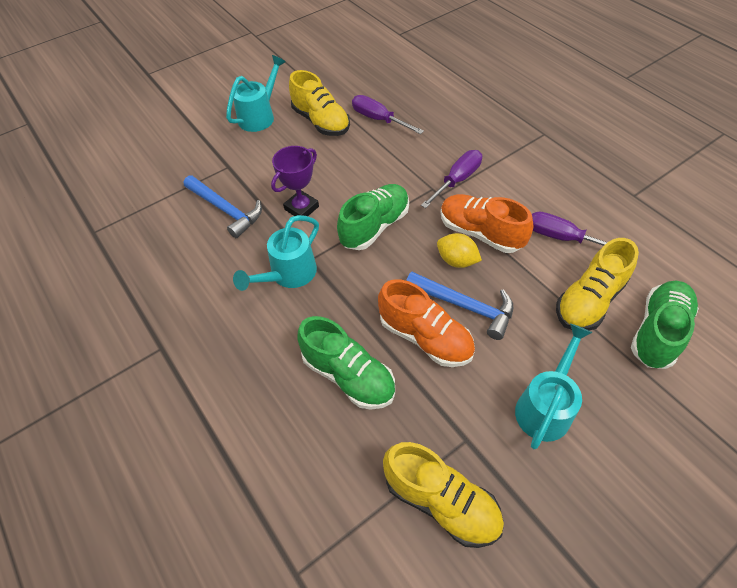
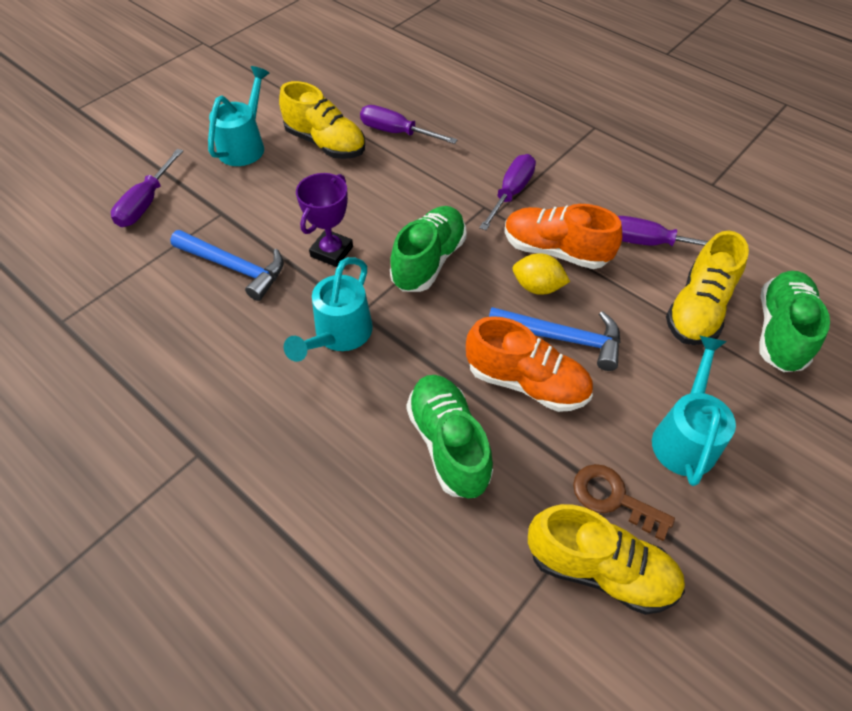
camera: 15 degrees left, 0 degrees up
green shoe [297,316,395,410] -> green shoe turned 135 degrees counterclockwise [406,375,493,499]
none -> purple screwdriver [111,149,183,227]
none -> brown key [573,464,675,541]

